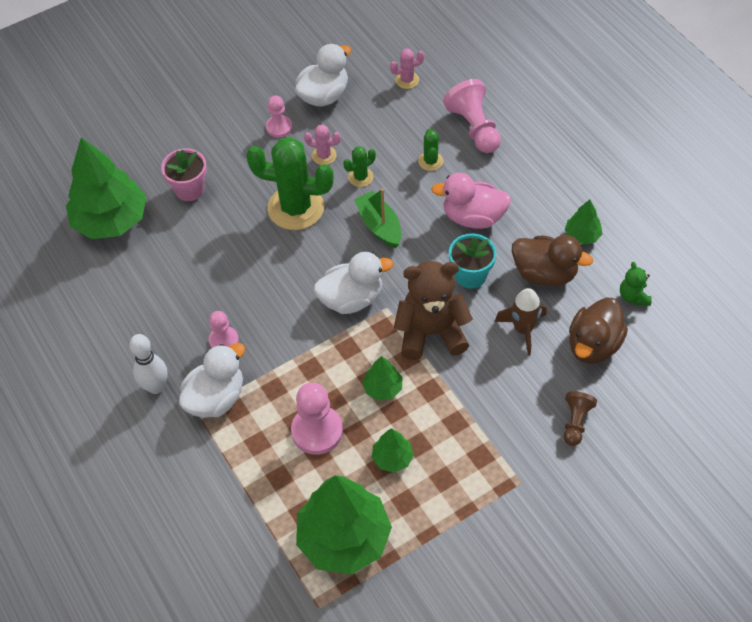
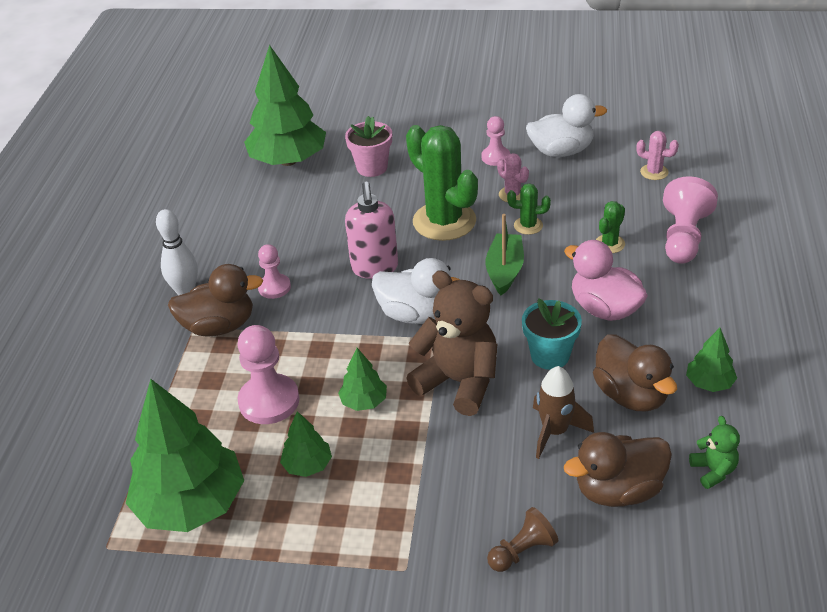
camera: 40 degrees right, 15 degrees down
white duck [179,343,245,418] -> brown duck [168,264,263,337]
green teddy bear [620,262,652,306] -> green teddy bear turned 135 degrees clockwise [689,416,740,489]
none -> pink soap dispenser [345,182,398,279]

